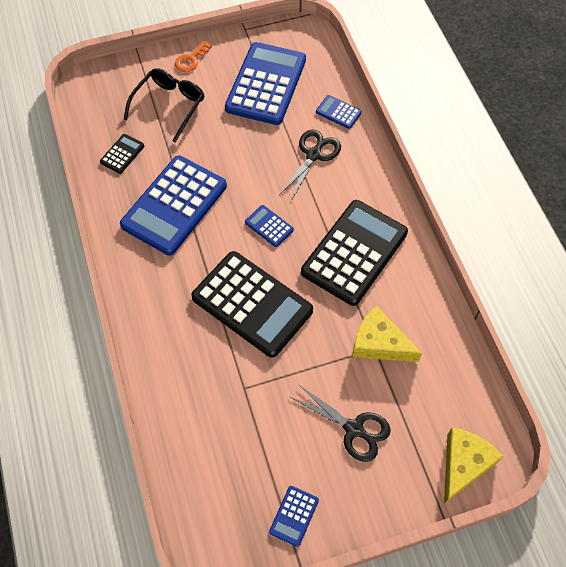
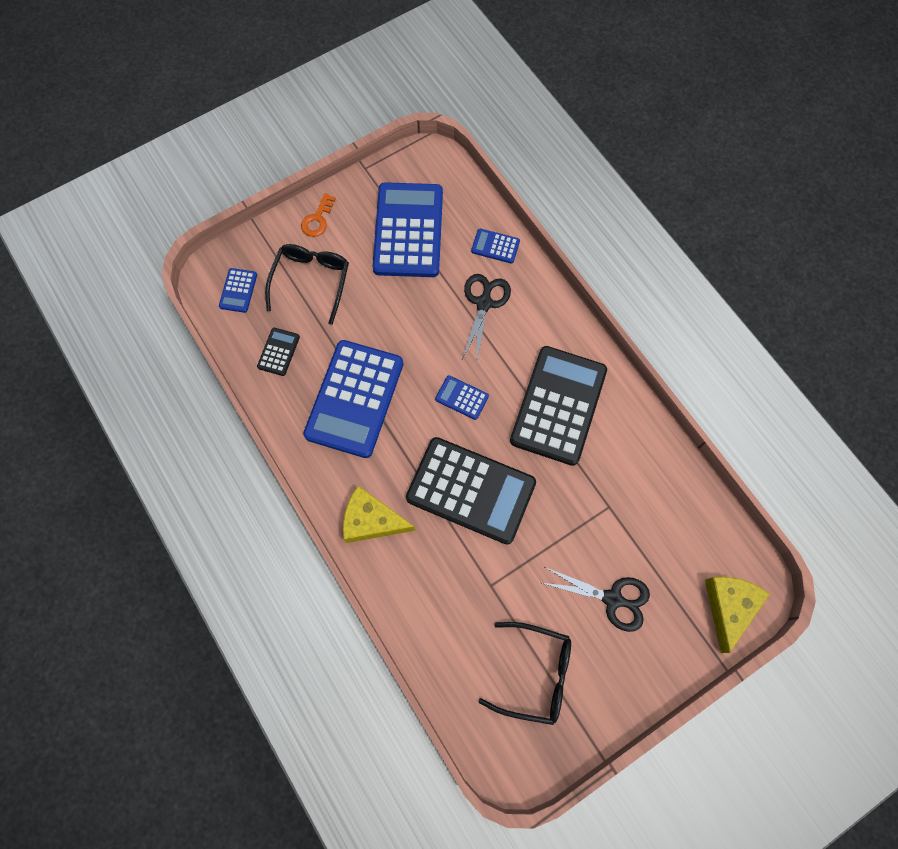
camera: 15 degrees left, 10 degrees up
blue calculator [269,486,319,547] -> blue calculator moved to [219,268,257,313]
yellow cheese [352,306,422,362] -> yellow cheese moved to [343,486,415,543]
none -> black glasses [478,622,571,725]

